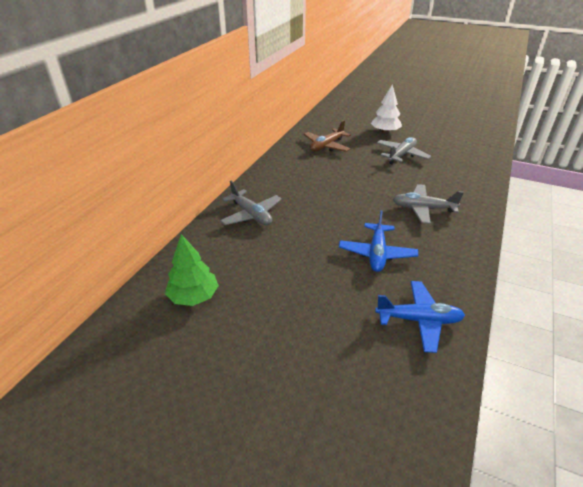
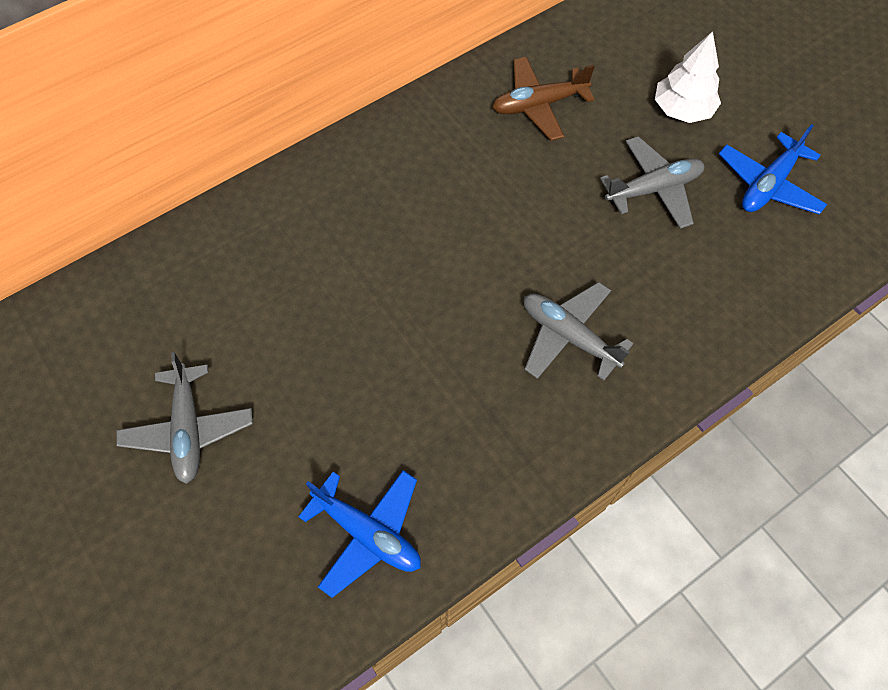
camera: 30 degrees right, 25 degrees up
green tree [165,234,219,306] -> none
grey plane [220,181,282,225] -> grey plane moved to [116,352,253,484]
blue plane [339,210,418,272] -> blue plane moved to [719,124,827,215]

